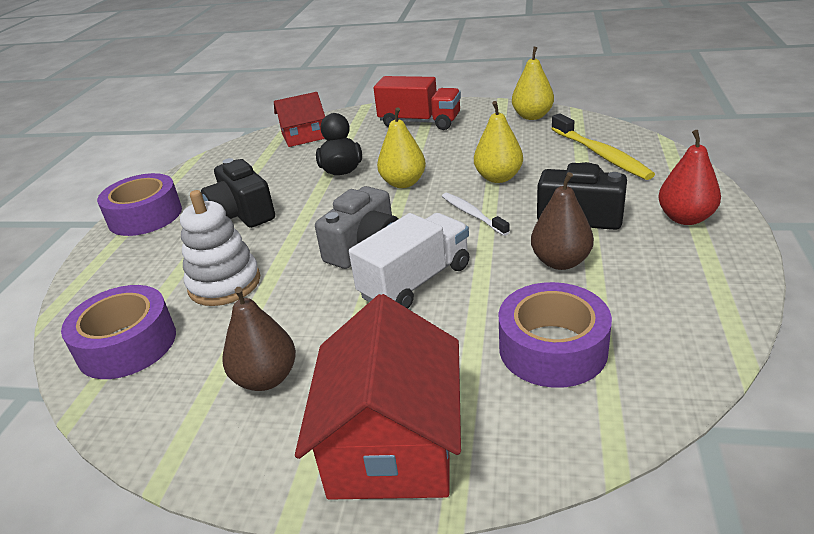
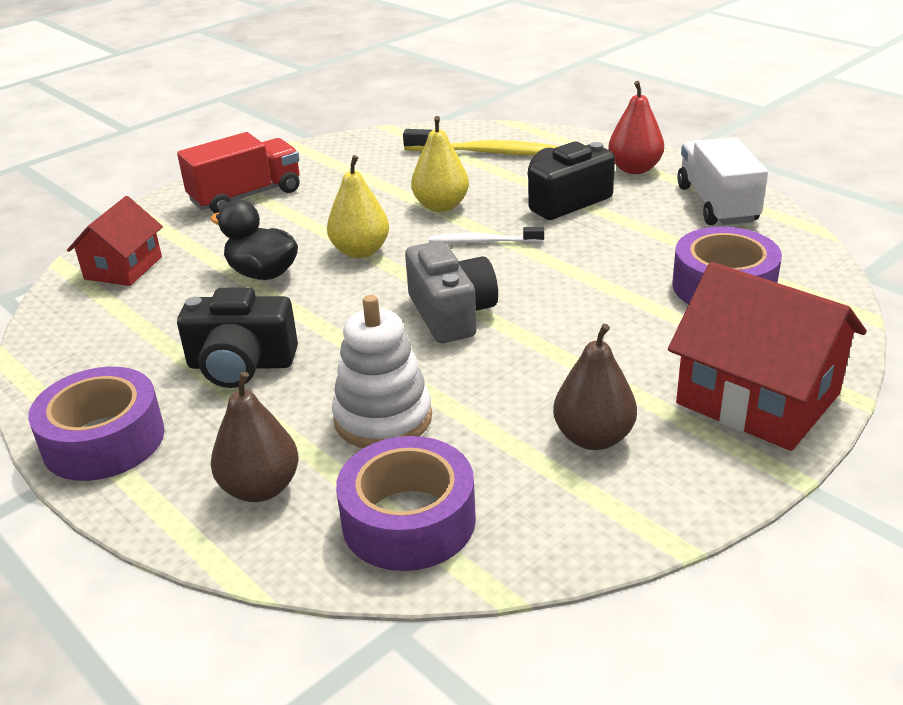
camera: 55 degrees left, 0 degrees up
white truck [349,213,469,309] -> white truck moved to [677,137,768,225]
yellow pear [512,47,554,120] -> none
brown pear [531,172,594,270] -> brown pear moved to [211,372,299,502]

